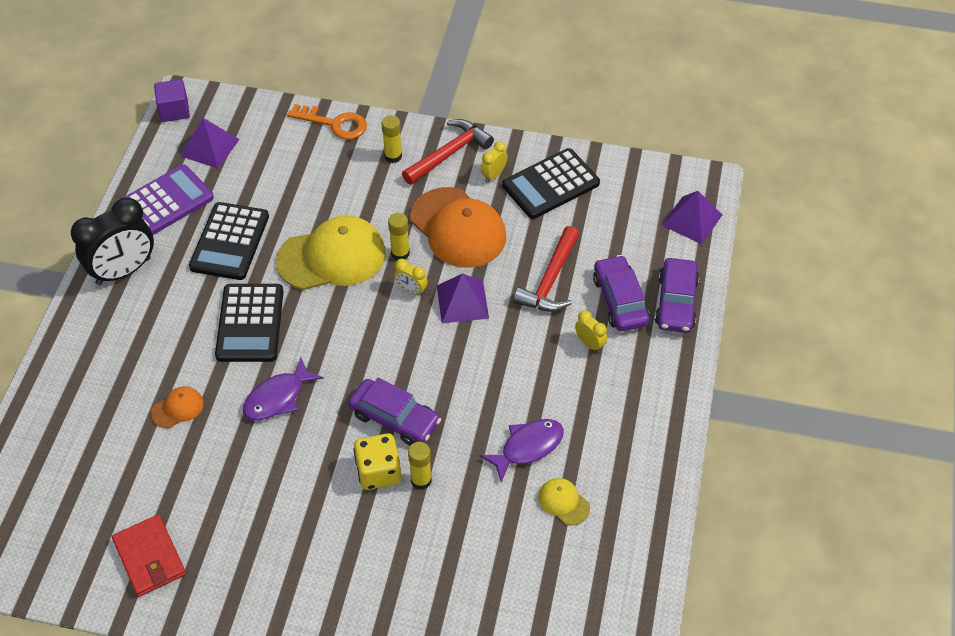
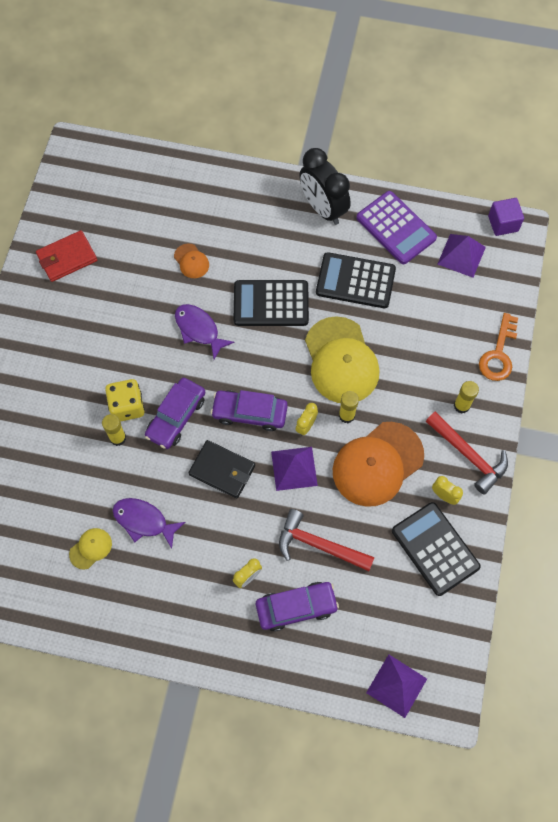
camera: 90 degrees right, 15 degrees up
purple fish [480,419,564,482] -> purple fish turned 150 degrees clockwise [113,498,185,549]
purple car [655,258,699,333] -> purple car moved to [211,390,288,431]
none -> black wallet [189,440,255,498]

